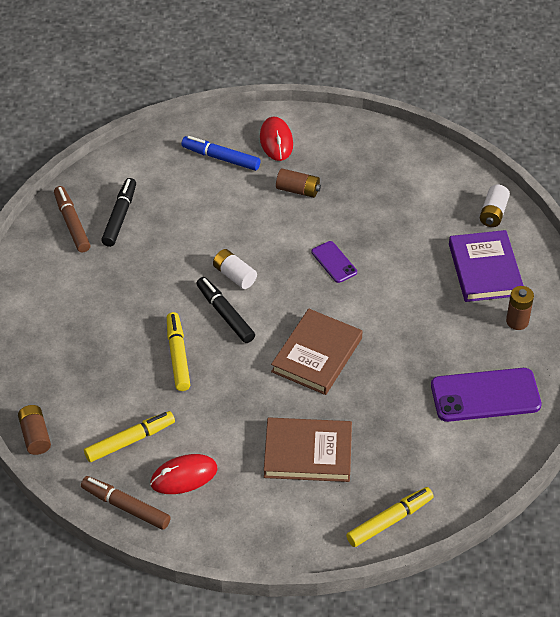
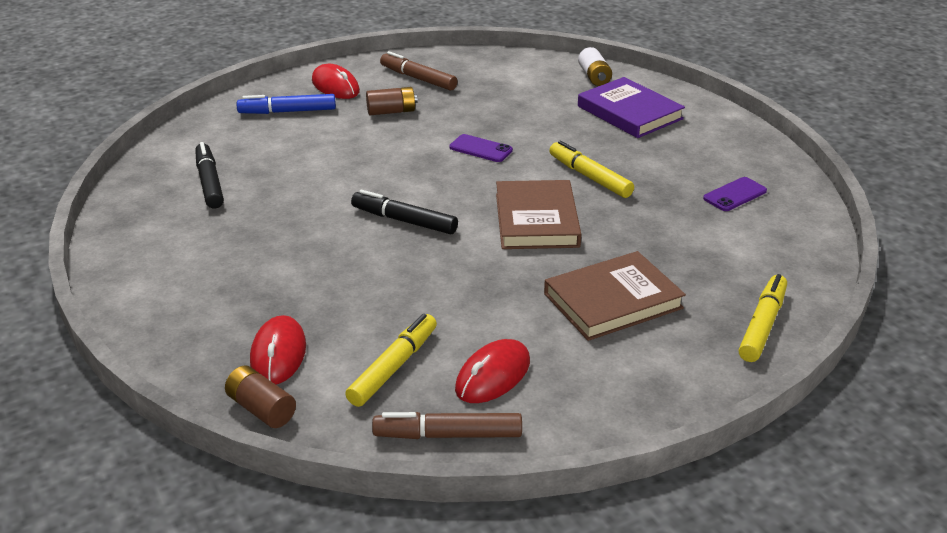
camera: 30 degrees left, 15 degrees down
brown marker [54,186,90,253] -> brown marker moved to [380,51,458,91]
yellow marker [167,312,190,391] -> yellow marker moved to [549,141,634,198]
white battery [213,249,257,289] -> none
purple phone [431,368,542,422] -> purple phone [703,177,767,211], size x0.52
brown battery [506,286,534,330] -> none
none -> red mouse [250,315,306,384]

